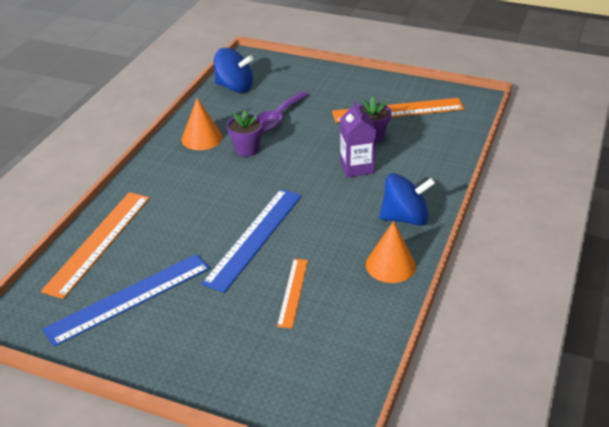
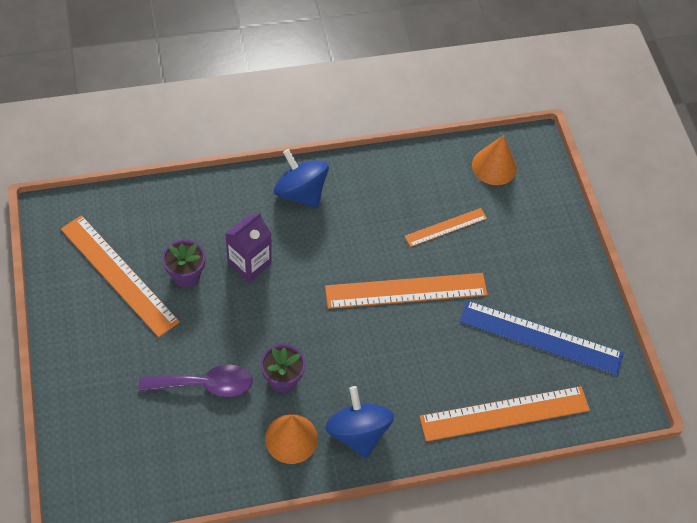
camera: 130 degrees left, 20 degrees up
blue ruler [202,189,302,293] -> orange ruler [325,273,488,309]
blue spinning top [214,48,253,93] -> blue spinning top moved to [325,386,394,458]
orange cone [366,221,416,283] -> orange cone moved to [472,135,517,185]

